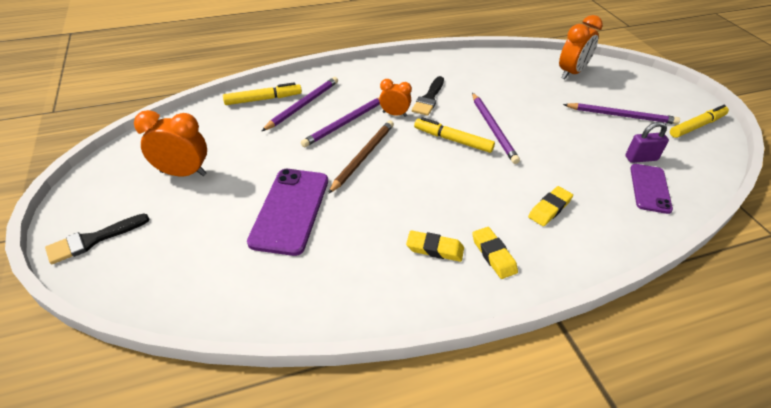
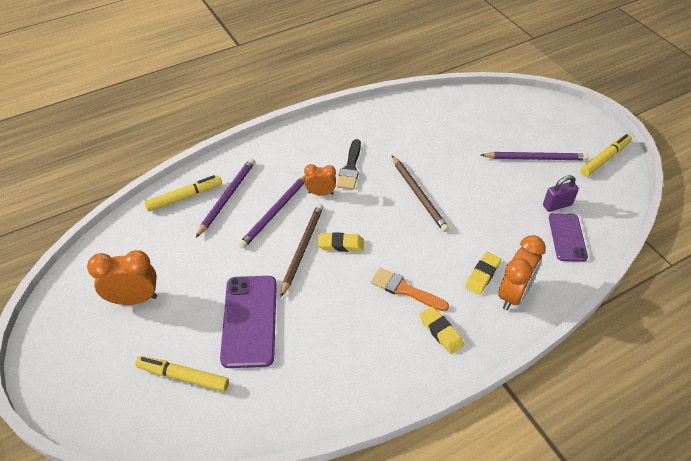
camera: 10 degrees left, 5 degrees up
black brush [45,214,149,264] -> none
yellow eraser [406,230,464,262] -> yellow eraser moved to [318,232,364,252]
yellow marker [414,117,495,153] -> yellow marker moved to [135,356,229,392]
purple pencil [472,93,520,164] -> brown pencil [392,155,449,232]
orange clock [559,15,603,79] -> orange clock moved to [498,235,546,310]
none -> orange brush [371,268,449,311]

